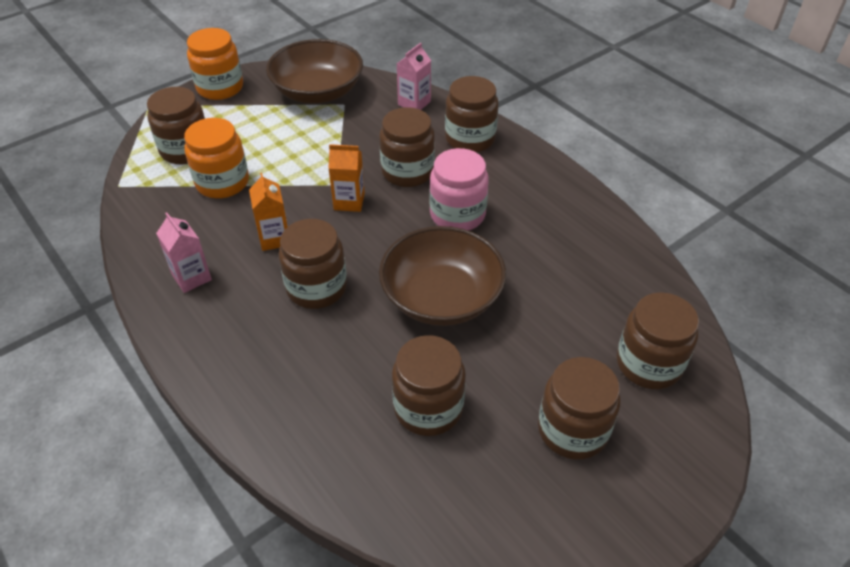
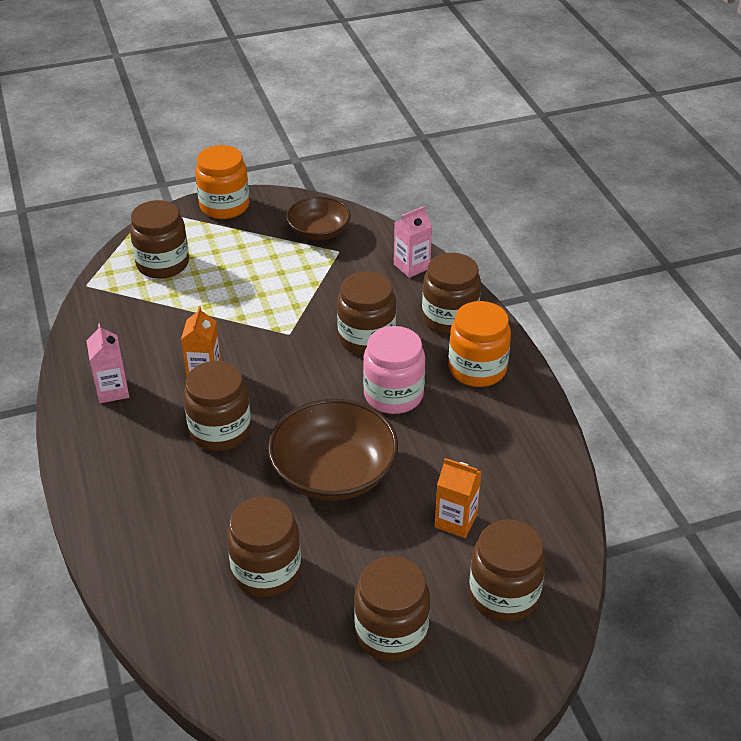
camera: 20 degrees right, 5 degrees down
orange jar [184,118,249,199] -> orange jar moved to [448,301,511,387]
brown bowl [266,39,363,104] -> brown bowl [286,196,351,240], size x0.62
orange carton [328,144,365,212] -> orange carton moved to [435,458,482,538]

